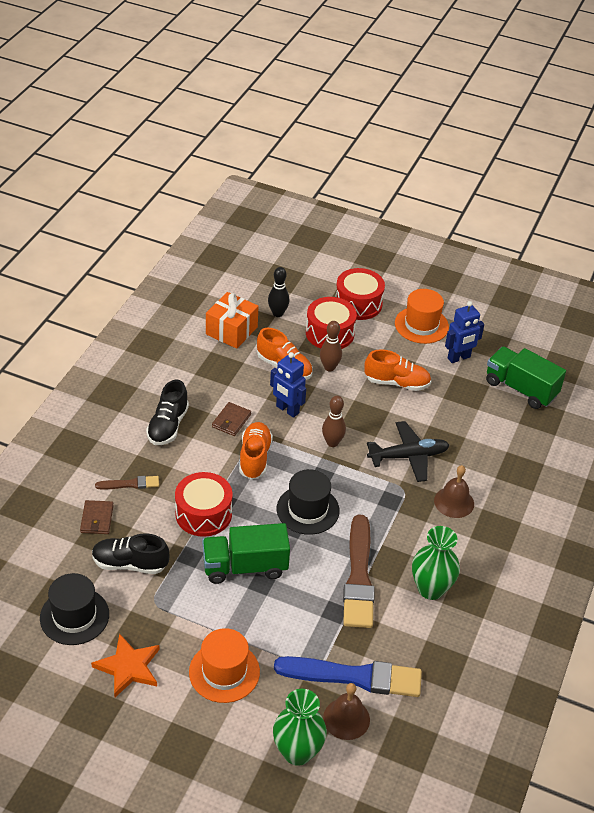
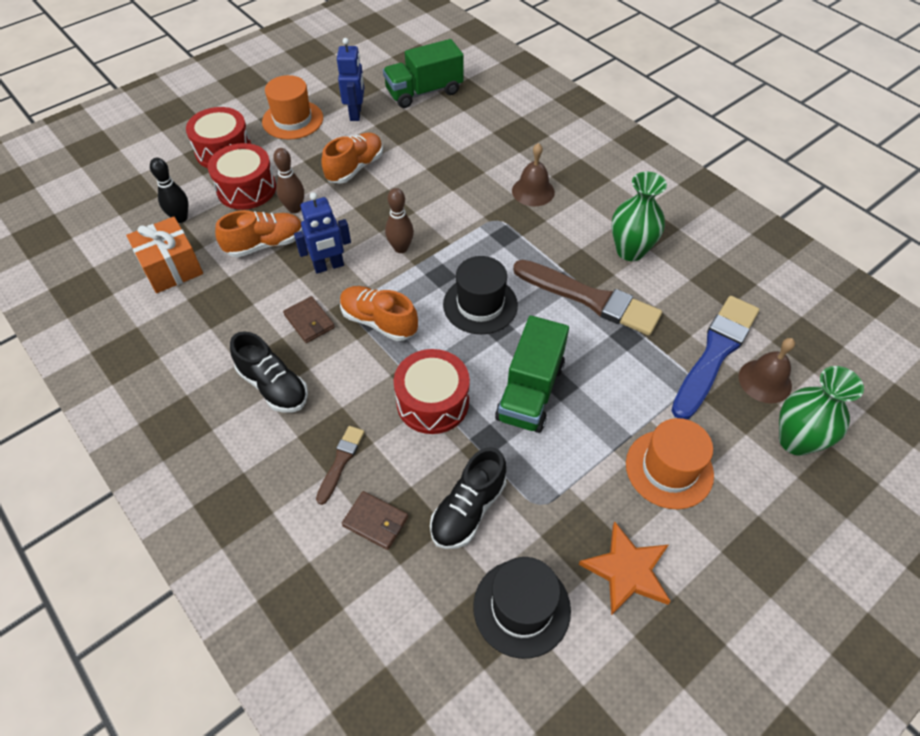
camera: 60 degrees left, 10 degrees up
black plane [367,421,449,482] -> none

